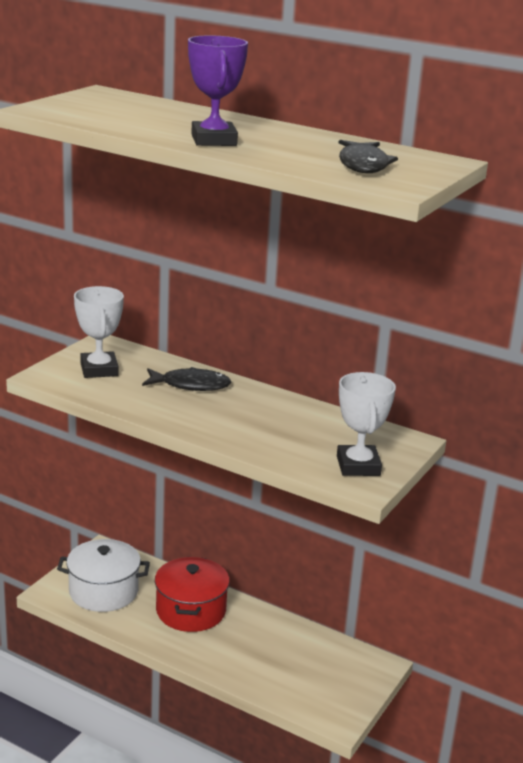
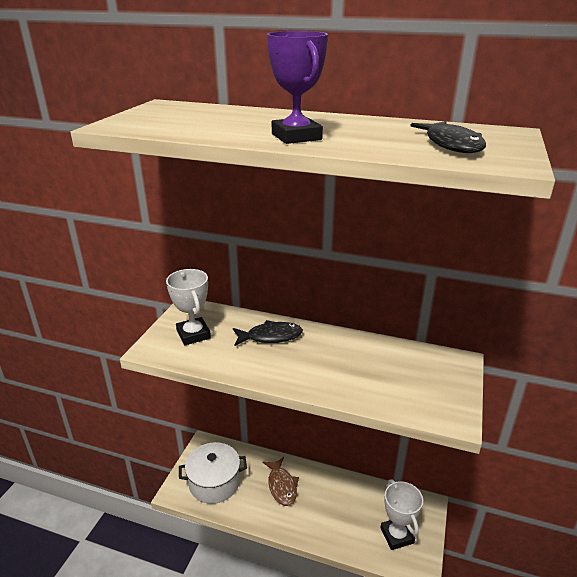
camera: 10 degrees left, 5 degrees up
red pot [155,557,230,632] -> brown fish [263,457,299,506]
white trophy [337,372,396,476] -> white trophy moved to [380,479,423,550]

